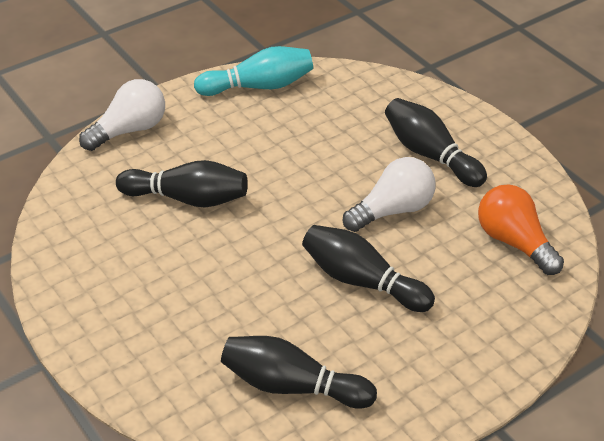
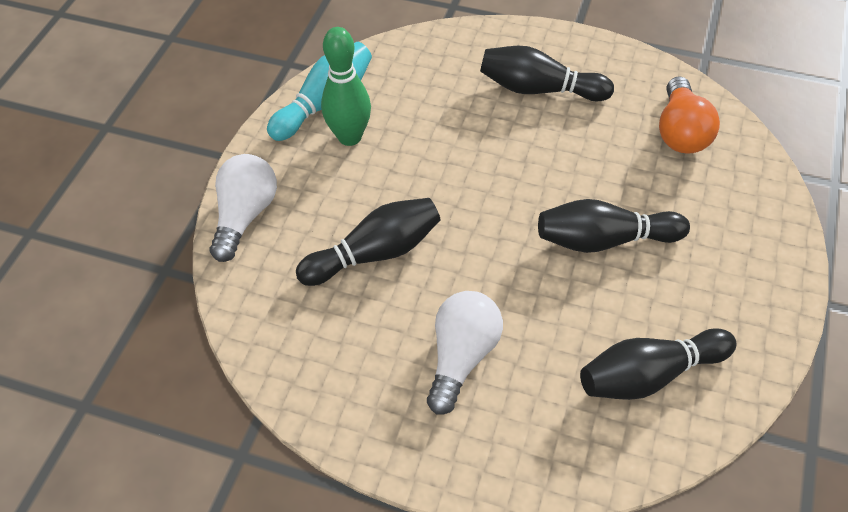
camera: 35 degrees left, 10 degrees up
white light bulb [343,157,436,232] -> white light bulb moved to [427,291,503,415]
orange light bulb [478,184,564,275] -> orange light bulb turned 105 degrees counterclockwise [659,76,720,153]
none -> green bowling pin [321,27,371,146]

